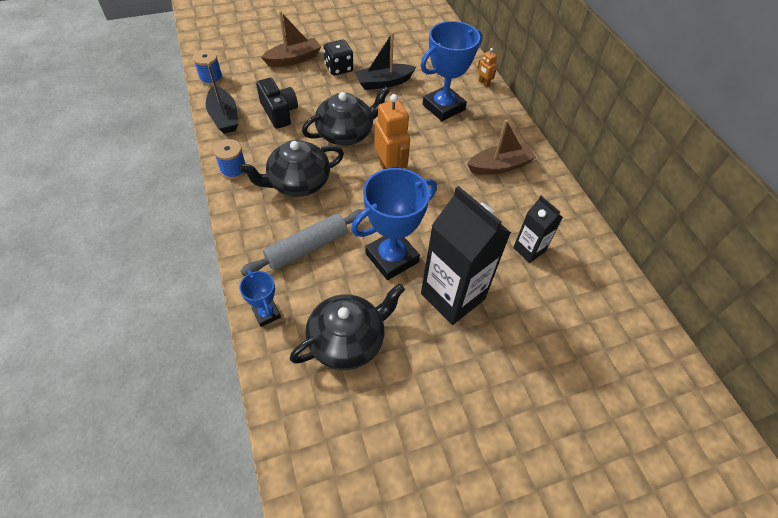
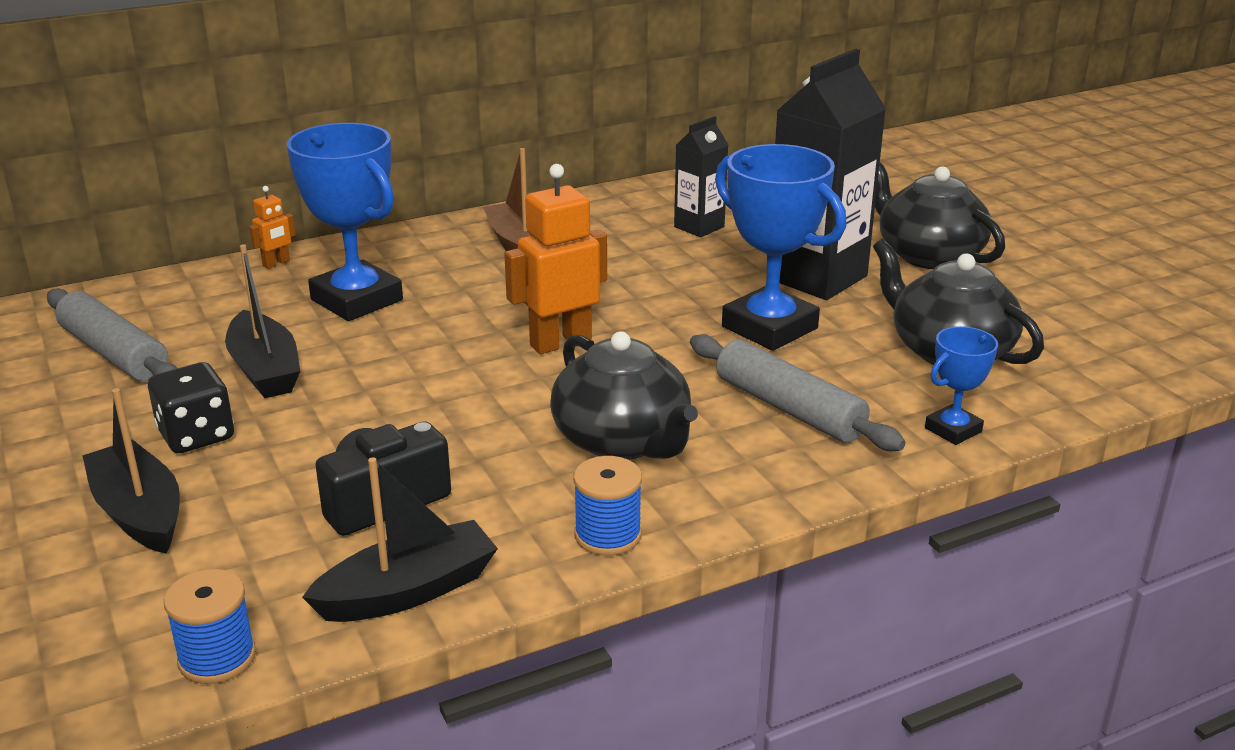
camera: 95 degrees left, 25 degrees down
brown boat [261,11,321,67] -> black boat [82,388,180,554]
black teapot [302,86,390,146] -> black teapot moved to [875,162,1005,269]
none -> grey rolling pin [47,288,177,381]

